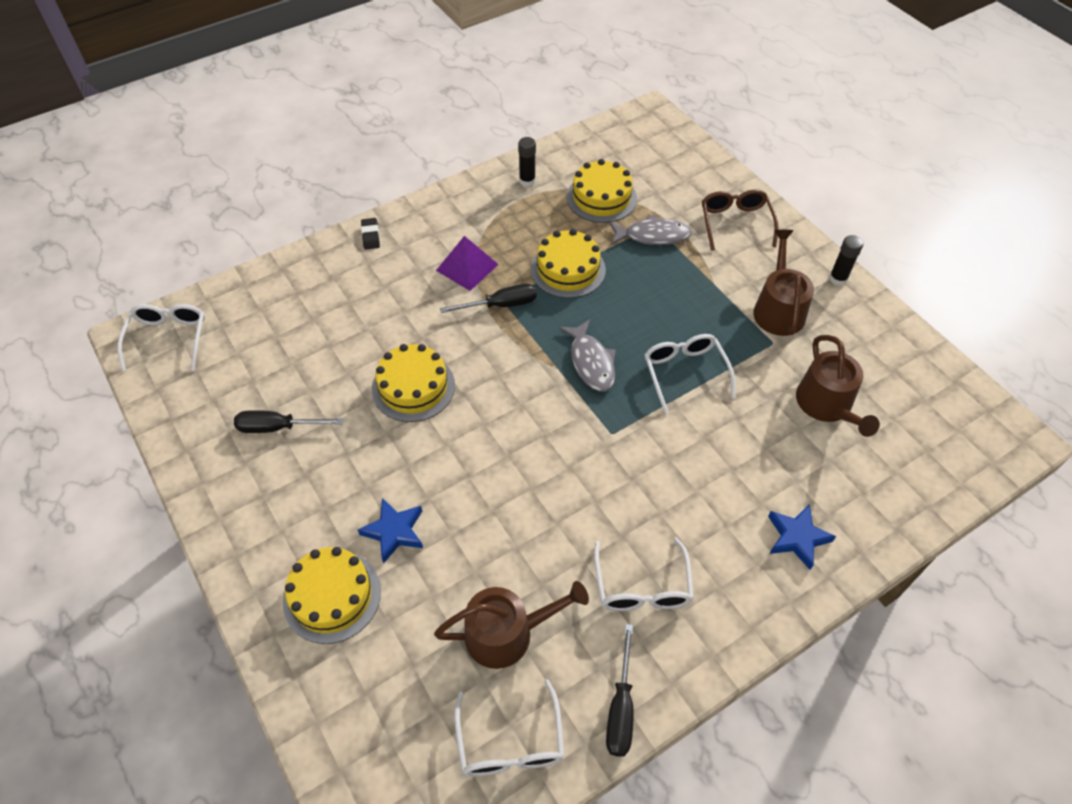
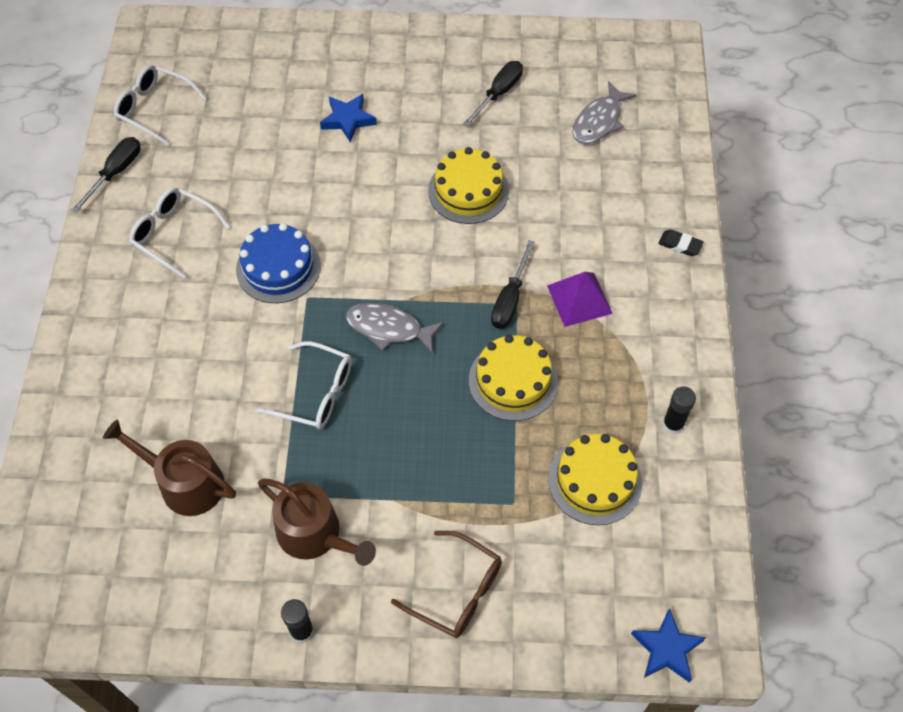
camera: 125 degrees right, 5 degrees up
white glasses [117,304,205,371] -> none
yellow cake [283,547,381,644] -> none
brown watering can [434,581,589,669] -> none
black screwdriver [606,624,634,757] -> black screwdriver turned 75 degrees clockwise [72,137,140,213]
grey fish [609,215,692,245] -> grey fish moved to [573,81,636,144]
blue star [768,504,836,570] -> blue star moved to [631,608,706,683]
none -> blue cake [236,223,321,303]

